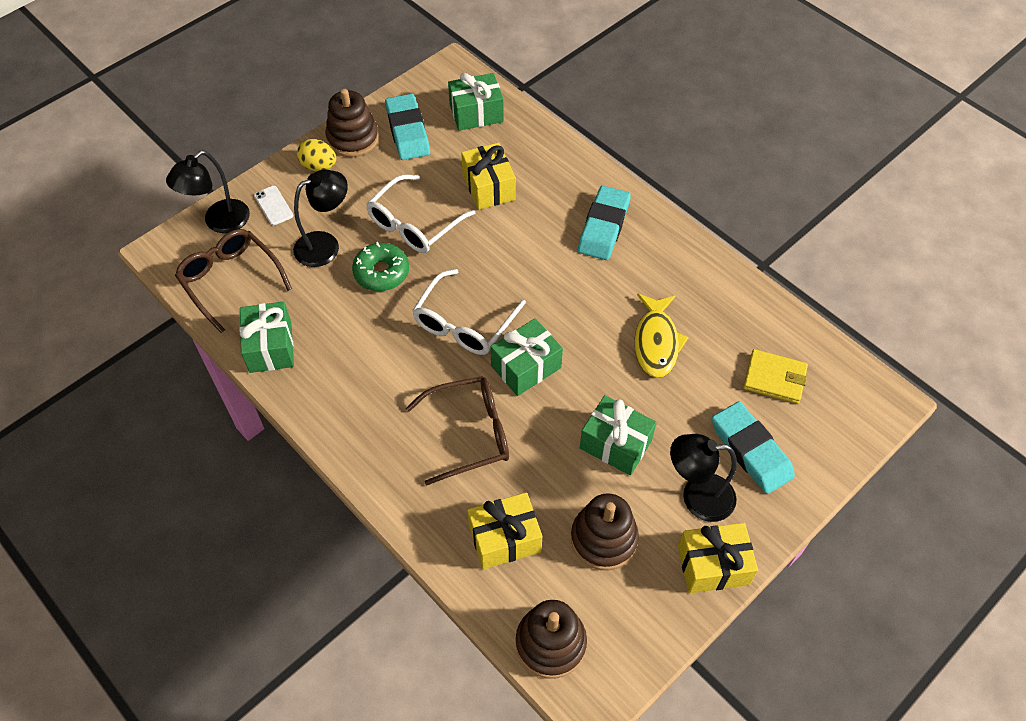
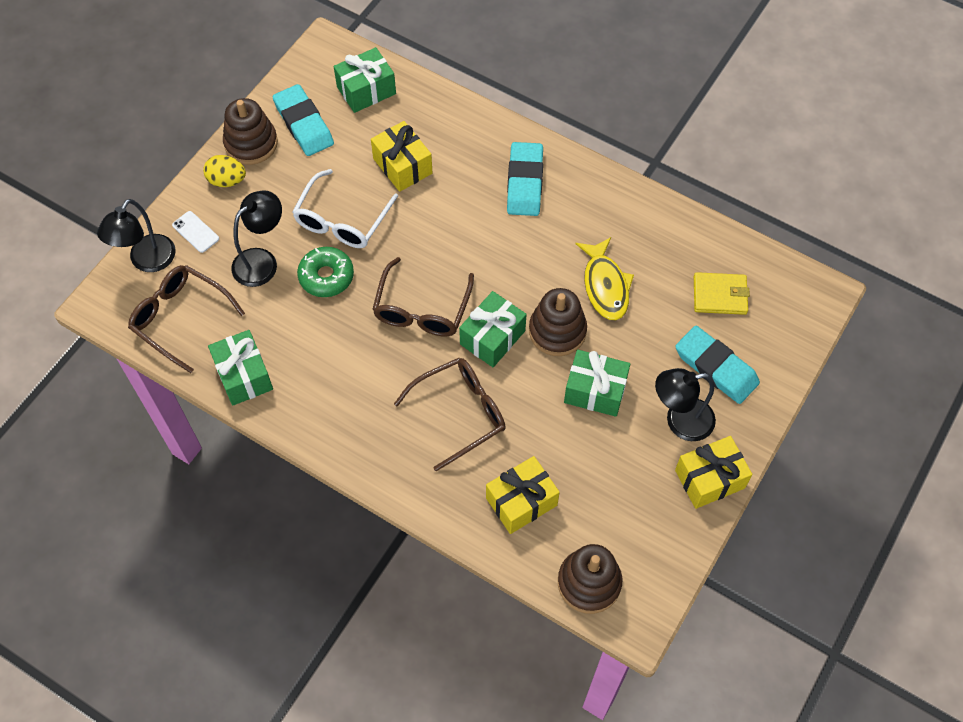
camera: 15 degrees left, 5 degrees up
white glasses [412,269,526,355] -> brown glasses [372,257,474,336]
brown stacking toy [571,494,639,570] -> brown stacking toy moved to [529,288,587,356]

